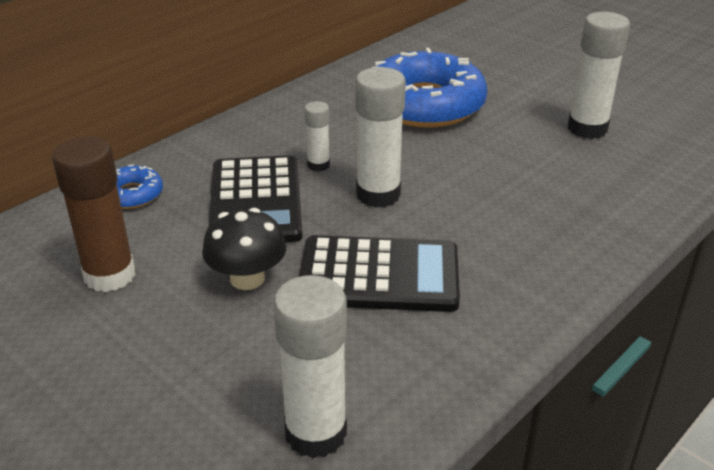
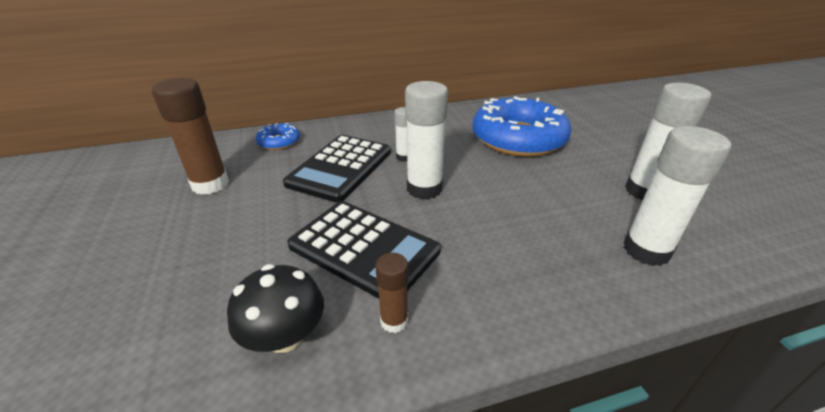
camera: 30 degrees right, 0 degrees up
black mushroom [202,208,286,290] -> black mushroom moved to [227,264,324,353]
white glue stick [274,275,347,458] -> white glue stick moved to [623,126,731,266]
none -> brown glue stick [376,253,408,333]

